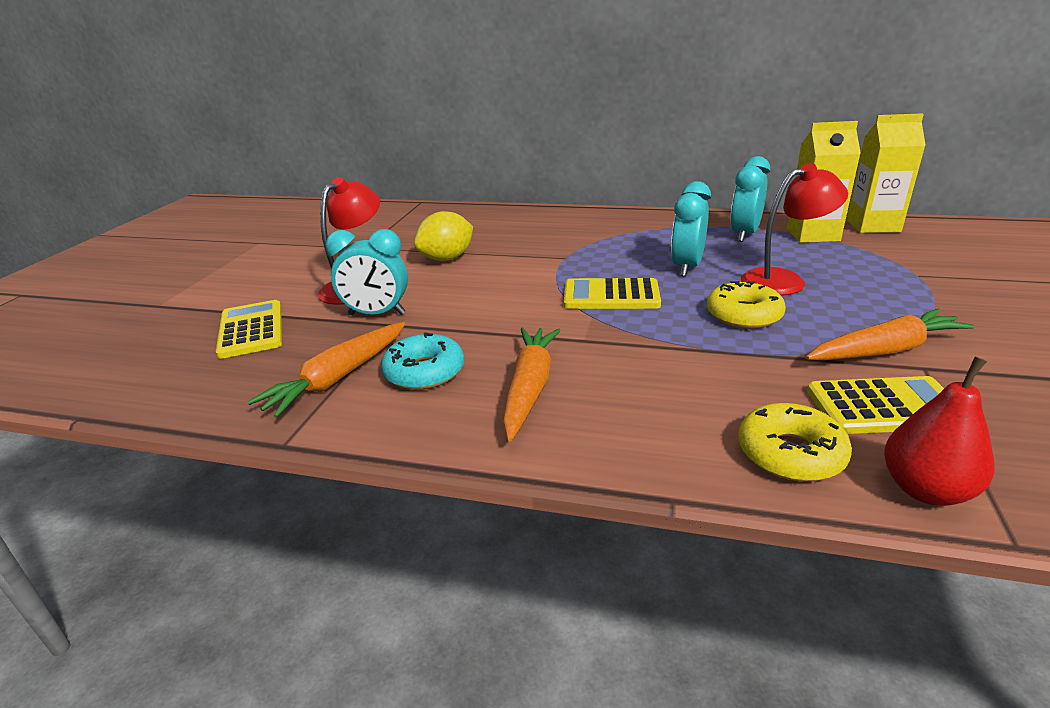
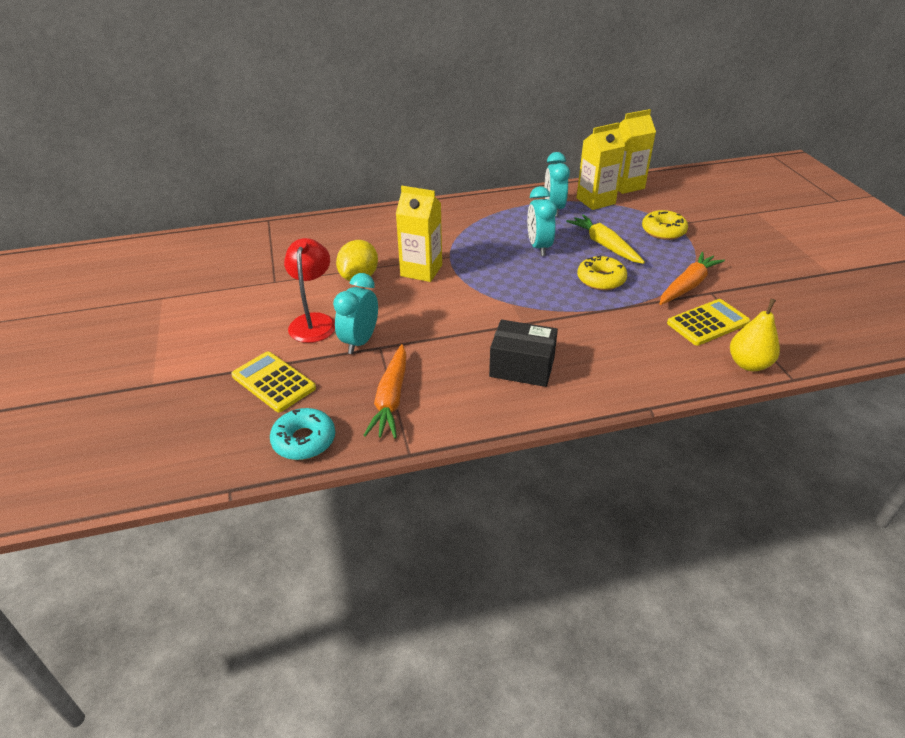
camera: 30 degrees left, 10 degrees up
turquoise clock [326,229,408,315] -> turquoise clock turned 135 degrees clockwise [333,273,378,354]
turquoise donut [381,332,464,390] -> turquoise donut moved to [270,408,335,460]
orange carrot [503,327,561,441] -> black box [489,320,558,387]
yellow calculator [564,278,661,309] -> none
yellow donut [738,403,852,482] -> yellow donut moved to [642,210,688,240]
red lamp [741,163,848,295] -> yellow carrot [566,214,645,264]
red pear [884,357,995,506] -> yellow pear [730,299,780,371]
none -> yellow carton [396,186,442,282]

